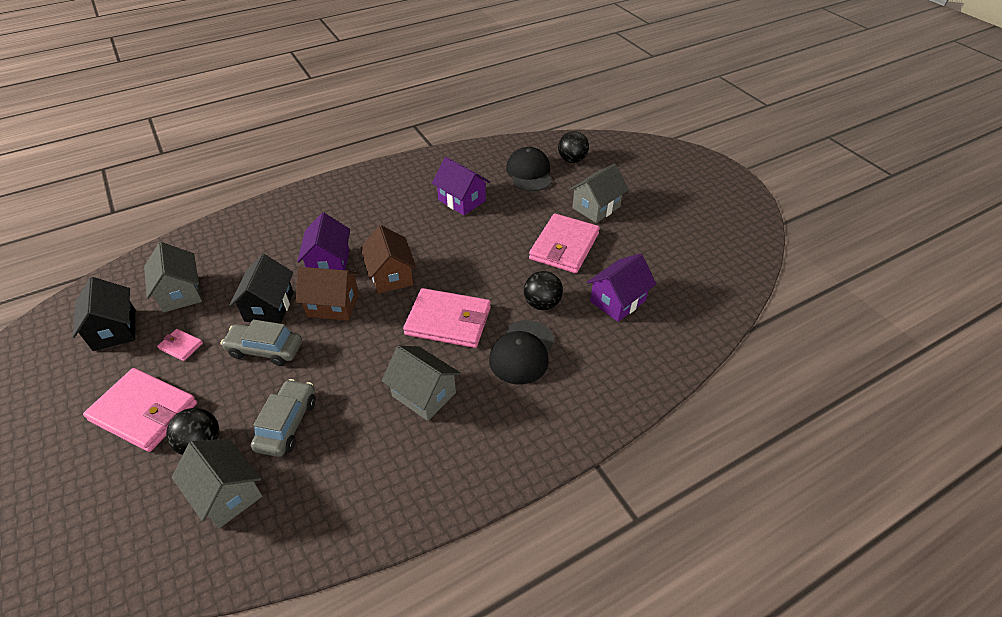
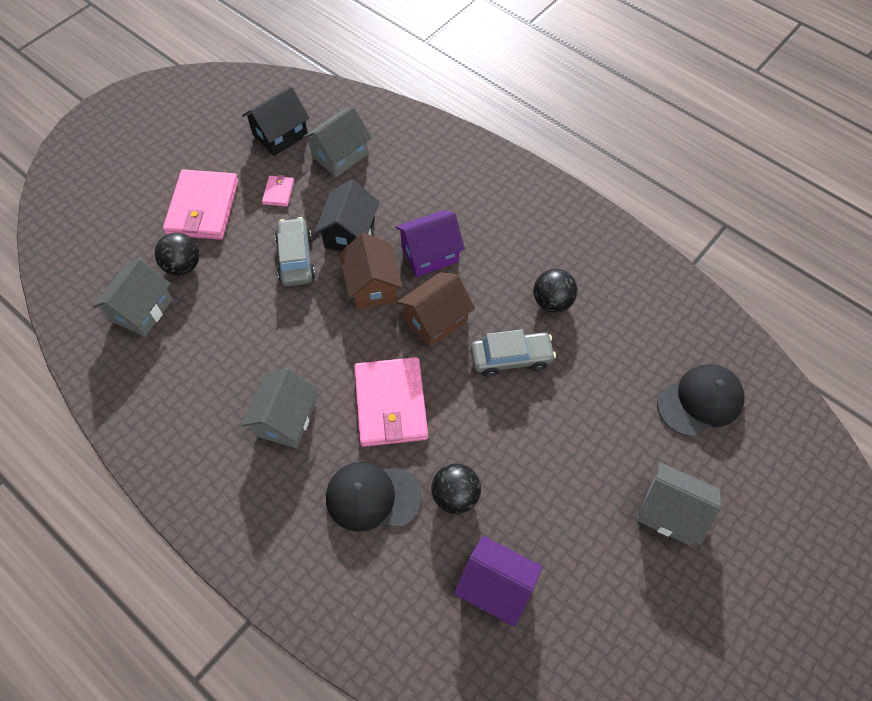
camera: 70 degrees right, 15 degrees up
black house [229,254,294,324] -> black house turned 60 degrees counterclockwise [314,180,379,251]
grey car [251,379,316,457] -> grey car moved to [471,330,556,377]
purple house [432,157,490,215] -> none
pink wallet [529,213,600,273] -> none
black ball [558,131,589,163] -> black ball moved to [533,269,578,313]

